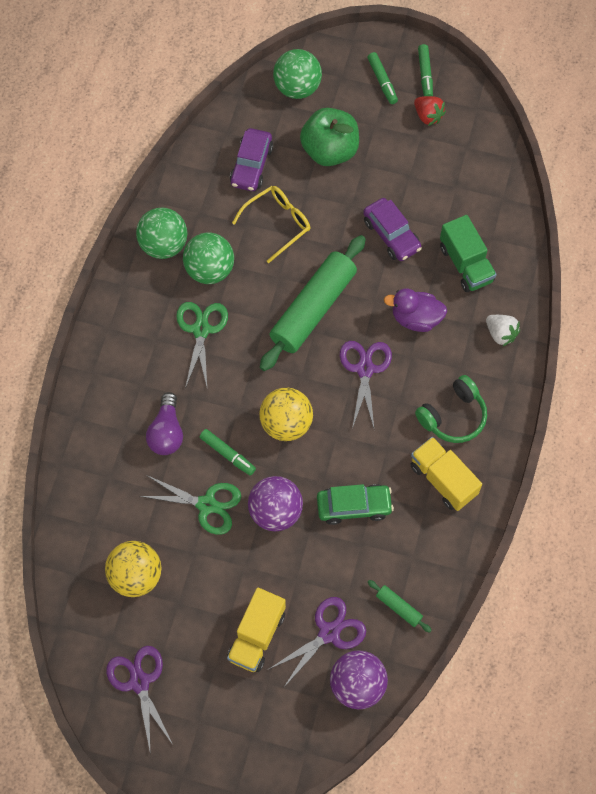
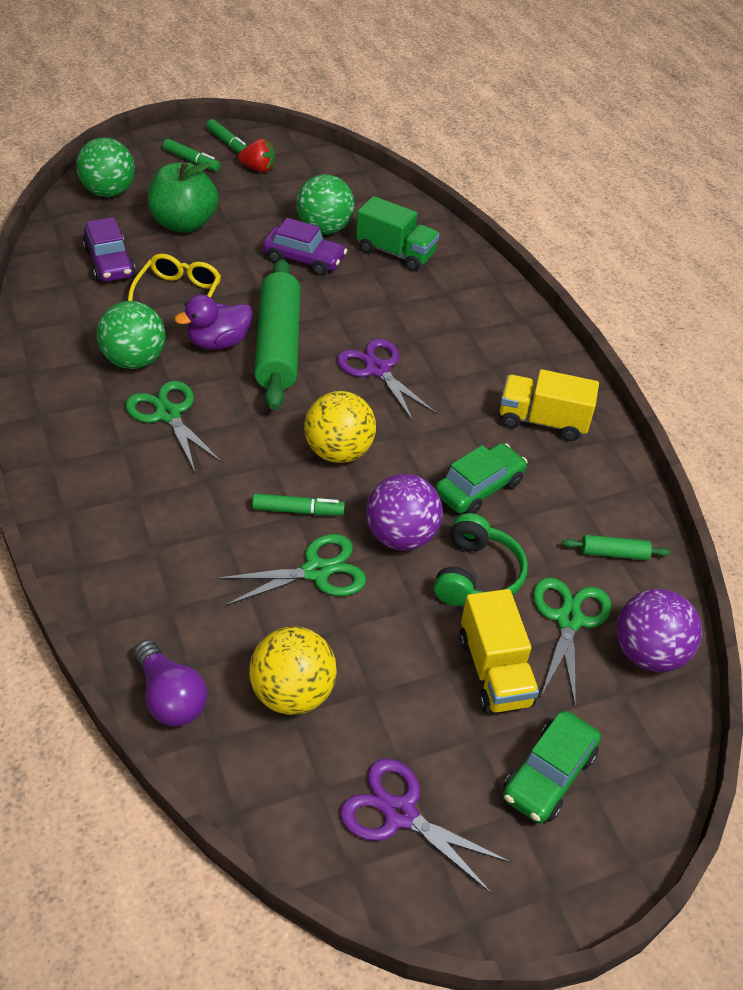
camera: 40 degrees left, 20 degrees down
green ball [136,208,187,259] -> green ball moved to [296,174,355,234]
purple light bulb [146,392,183,455] -> purple light bulb moved to [134,640,207,727]
purple scissors [269,597,366,687] -> green scissors [533,577,611,707]
purple duck [384,289,447,332] -> purple duck moved to [174,295,253,350]
green headphones [415,375,487,443] -> green headphones moved to [434,513,528,606]
white strawberry [486,315,520,347] -> none
none -> green car [503,711,601,823]

